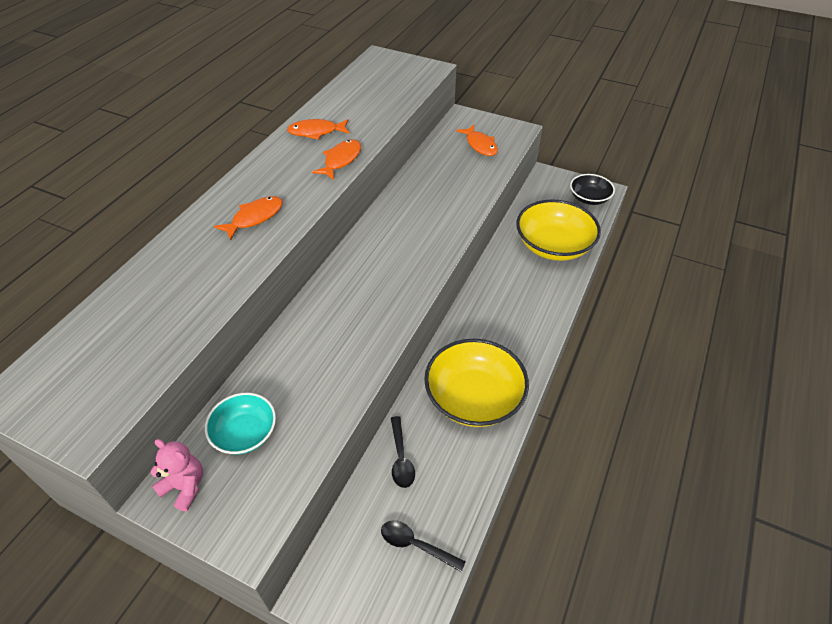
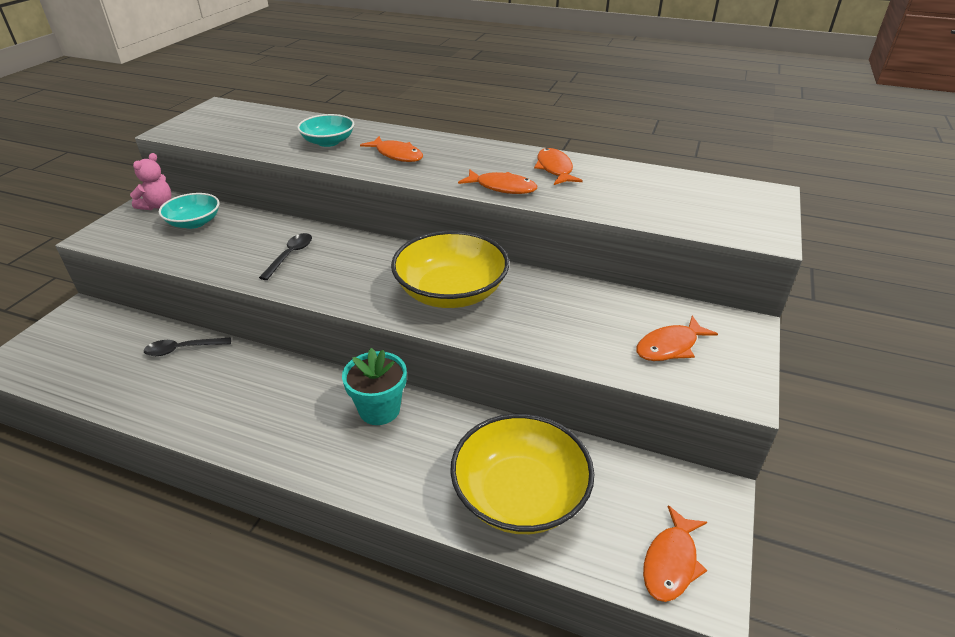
camera: 85 degrees right, 10 degrees down
black spoon [381,520,466,572] -> black spoon moved to [259,233,312,280]
yellow bowl [424,339,529,427] -> yellow bowl moved to [391,231,509,308]
black bowl [570,174,615,205] -> orange fish [643,505,707,602]
none -> turquoise bowl [297,114,354,147]
none -> turquoise flower pot [342,348,407,425]

